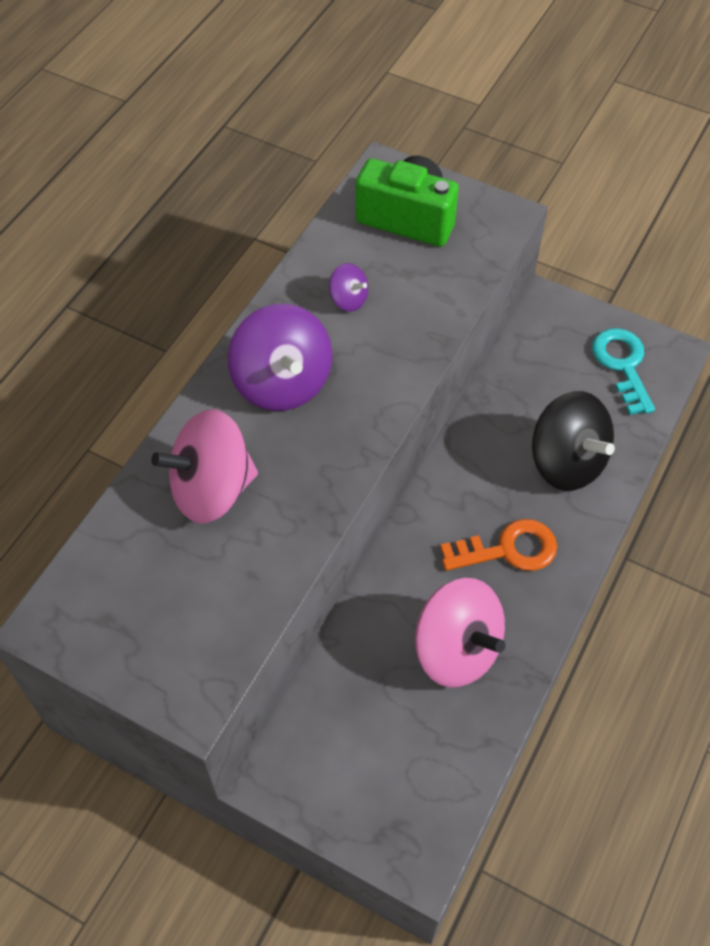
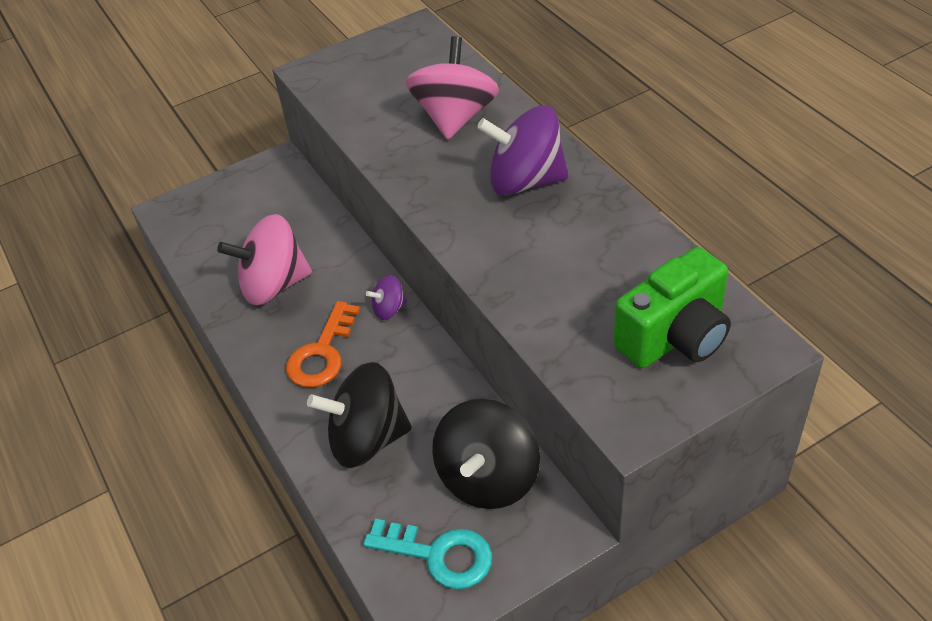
camera: 125 degrees right, 10 degrees down
purple spinning top [329,263,368,312] -> purple spinning top moved to [366,275,407,320]
none -> black spinning top [432,399,540,509]

